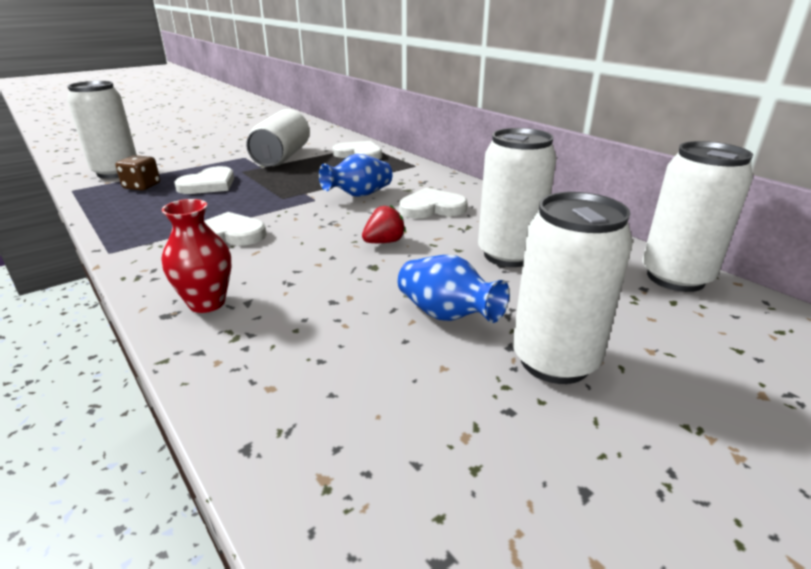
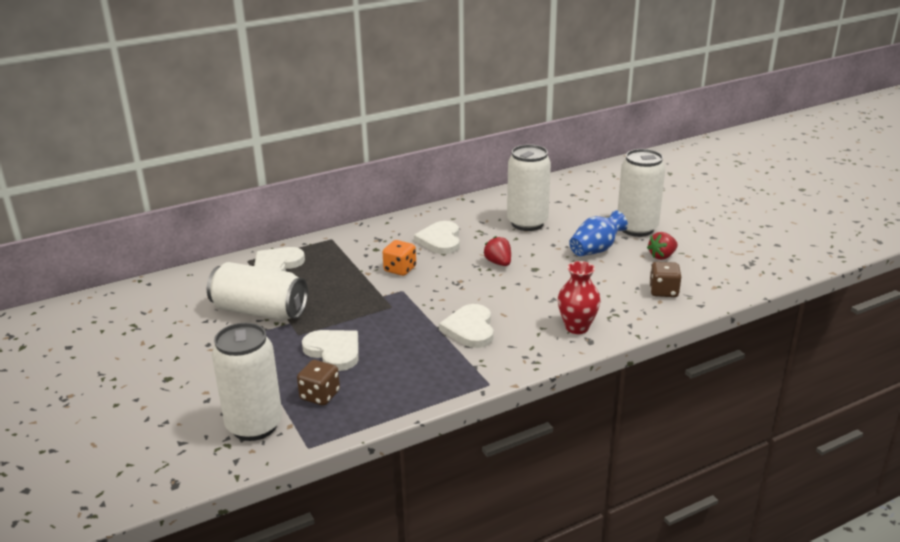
camera: 80 degrees left, 0 degrees up
blue vase [319,154,392,197] -> orange dice [382,240,416,276]
white can [642,141,753,292] -> none
none -> red strawberry [647,232,678,260]
none -> brown dice [649,262,681,297]

